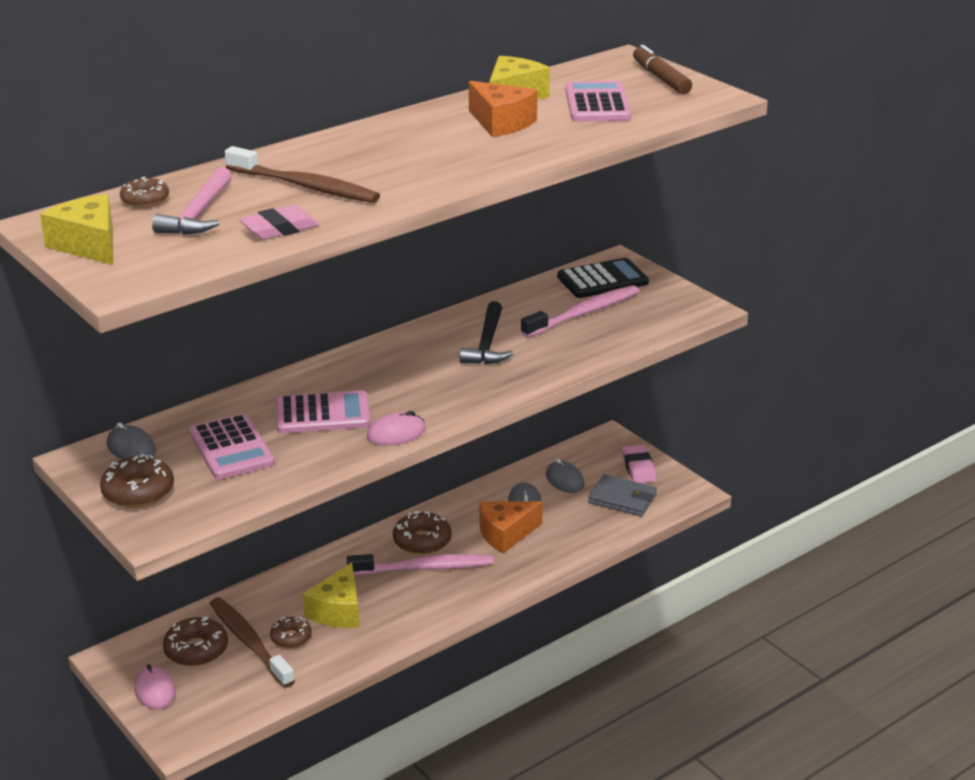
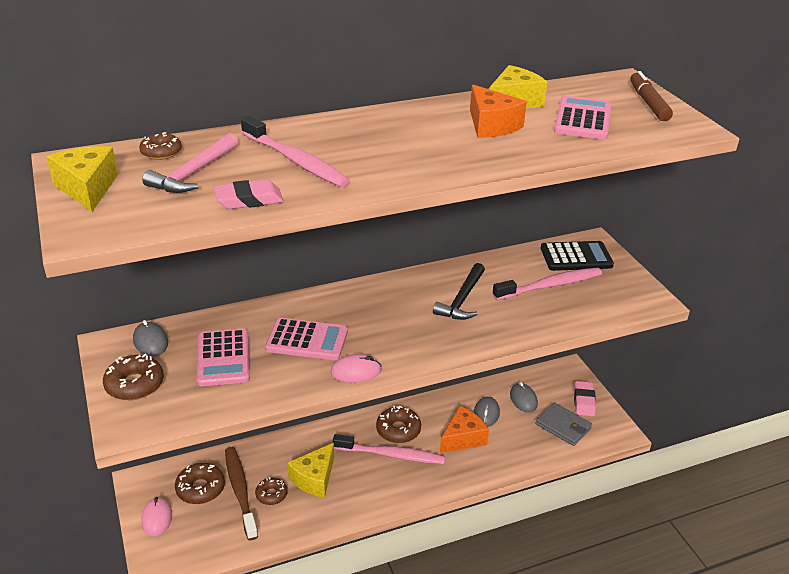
camera: 15 degrees right, 5 degrees up
brown toothbrush [225,146,380,203] -> pink toothbrush [241,115,350,187]
orange cheese [479,501,543,554] -> orange cheese turned 150 degrees clockwise [440,406,489,453]

